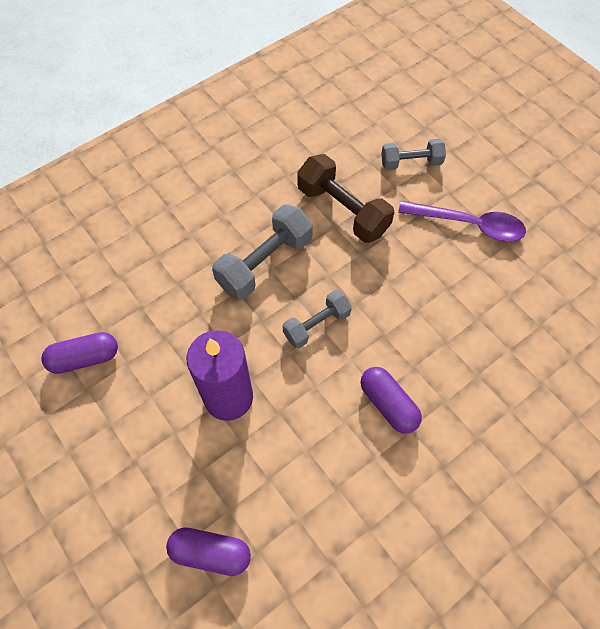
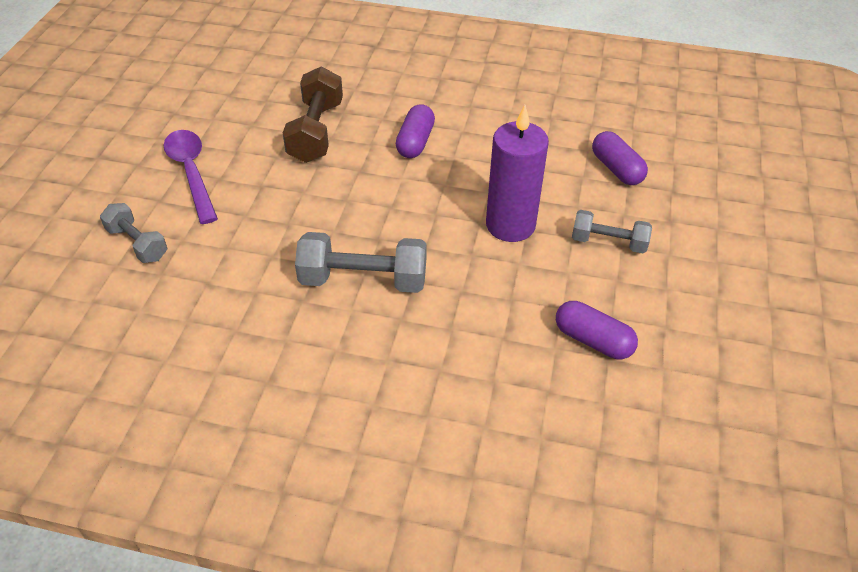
camera: 130 degrees left, 15 degrees down
grey dumbbell [283,290,352,348] -> grey dumbbell moved to [572,210,652,253]
brown dumbbell [297,154,394,243] -> brown dumbbell moved to [283,66,343,163]

